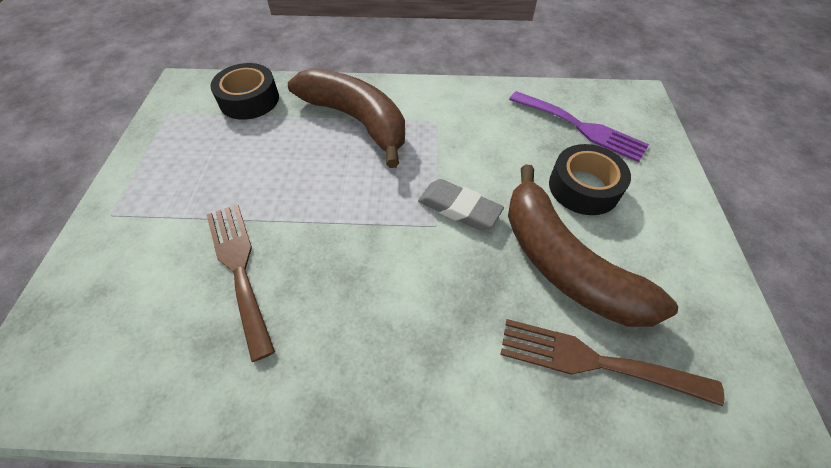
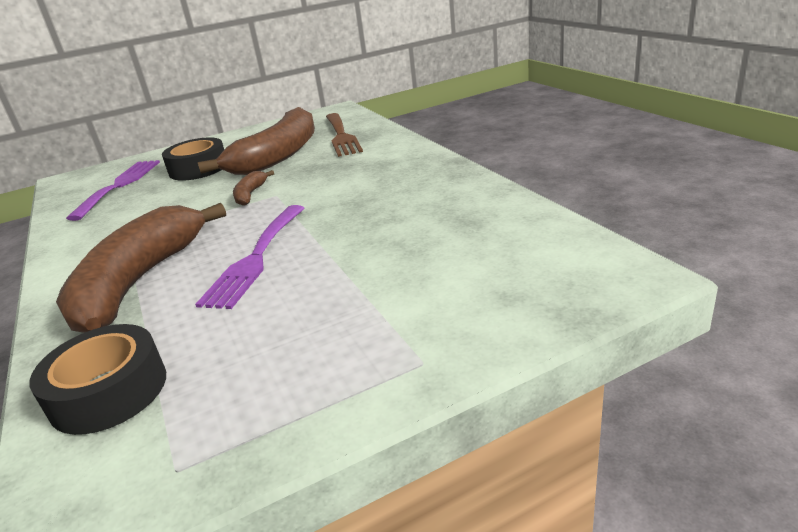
camera: 115 degrees left, 25 degrees down
brown fork [207,204,275,362] -> none
grey eraser [418,179,504,230] -> brown banana [233,170,274,206]
none -> purple fork [195,205,304,309]

